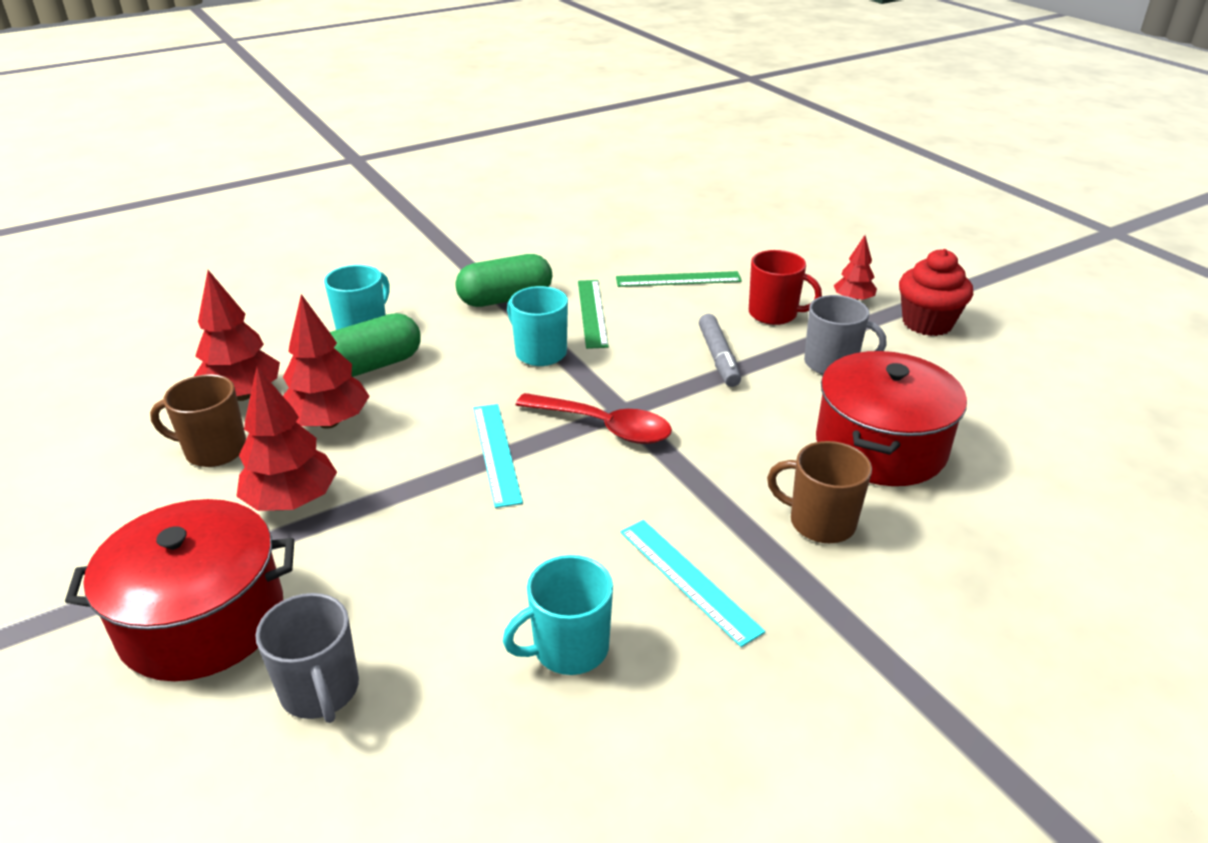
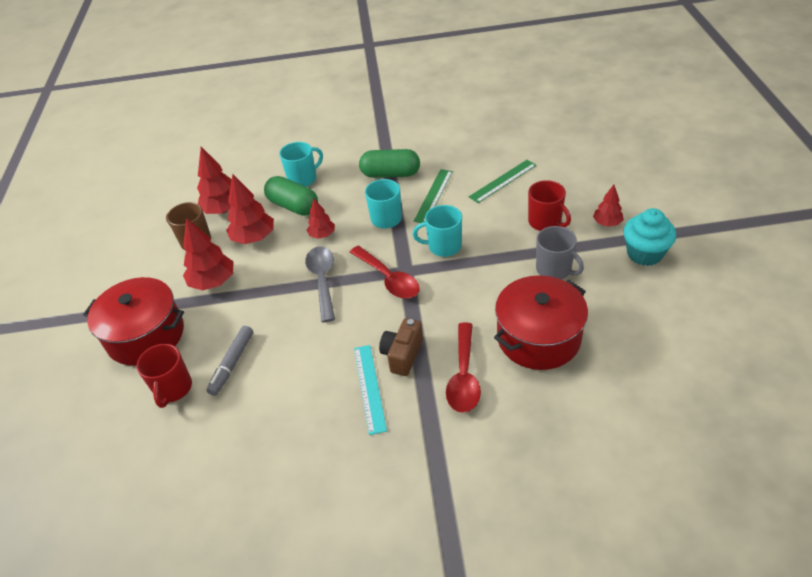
camera: 30 degrees right, 10 degrees up
grey mug [255,593,359,723] -> red mug [137,344,192,408]
green capsule [330,313,421,377] -> green capsule turned 45 degrees clockwise [264,176,318,216]
turquoise ruler [473,404,523,508] -> grey spoon [305,246,335,322]
turquoise mug [503,555,613,675] -> turquoise mug moved to [413,205,462,257]
green ruler [616,271,742,287] -> green ruler turned 60 degrees counterclockwise [469,160,537,203]
grey marker [699,314,741,387] -> grey marker moved to [206,326,253,396]
brown mug [767,441,872,543] -> red spoon [446,323,481,413]
red cupcake [899,249,973,336] -> turquoise cupcake [623,208,676,266]
none -> red tree [307,199,335,239]
none -> brown camera [379,318,423,376]

